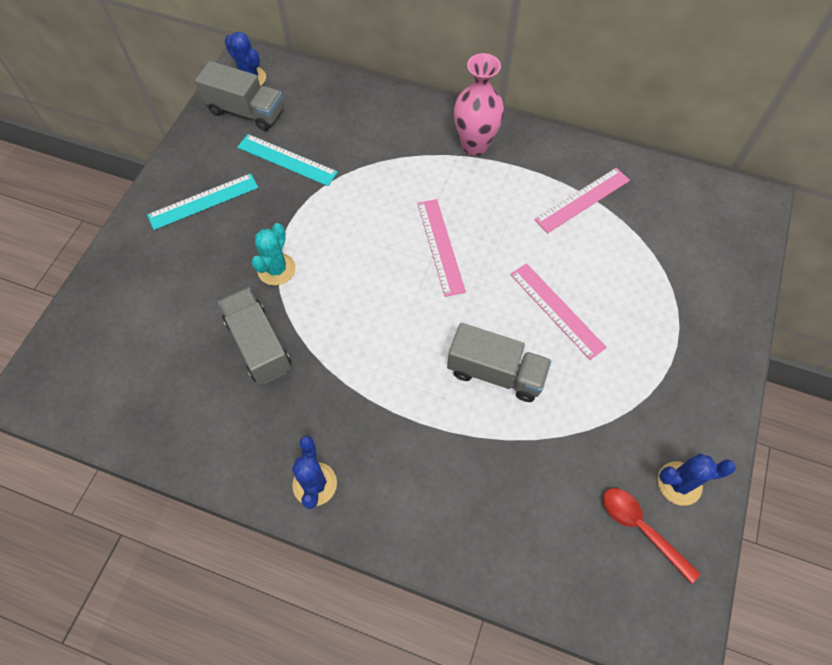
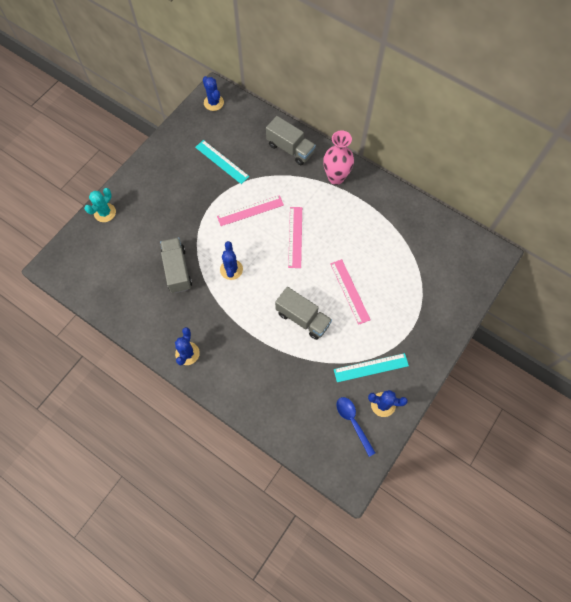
camera: 15 degrees right, 5 degrees up
turquoise ruler [147,173,258,230] -> turquoise ruler moved to [334,353,409,382]
grey truck [195,61,283,131] -> grey truck moved to [266,116,316,165]
turquoise cactus [251,223,296,286] -> turquoise cactus moved to [84,188,116,222]
pink ruler [534,168,630,233] -> pink ruler moved to [217,195,284,226]
red spoon [603,488,700,584] -> blue spoon [336,397,375,457]
none -> blue cactus [220,241,243,280]

